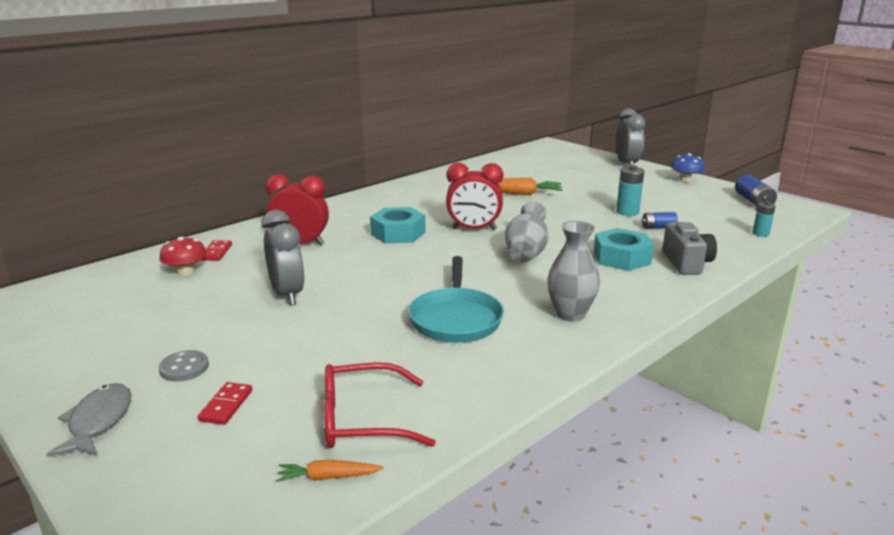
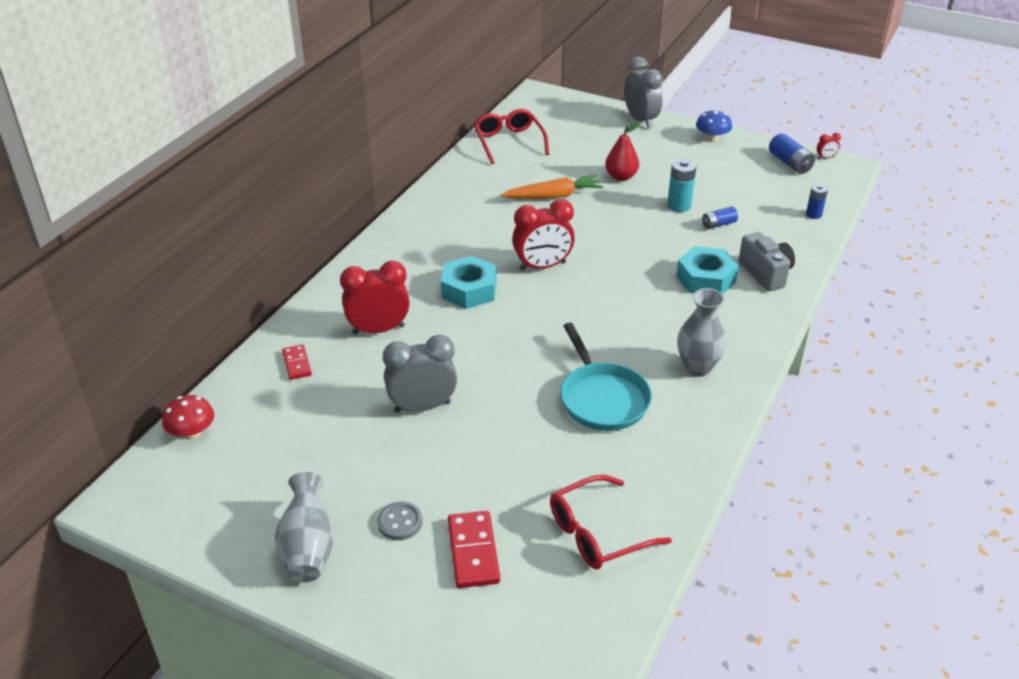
camera: 20 degrees left, 15 degrees up
grey fish [46,383,131,456] -> none
red mushroom [159,237,207,276] -> red mushroom moved to [162,395,214,440]
red domino [198,382,252,425] -> red domino [448,511,500,588], size x1.62
grey clock [261,210,305,306] -> grey clock turned 60 degrees counterclockwise [383,335,457,413]
orange carrot [276,460,384,482] -> none
grey vase [505,201,549,262] -> grey vase moved to [275,472,334,582]
turquoise battery [753,201,775,237] -> blue battery [806,184,828,219]
none -> red glasses [474,109,549,164]
none -> red pear [605,123,640,181]
none -> red clock [817,133,841,159]

